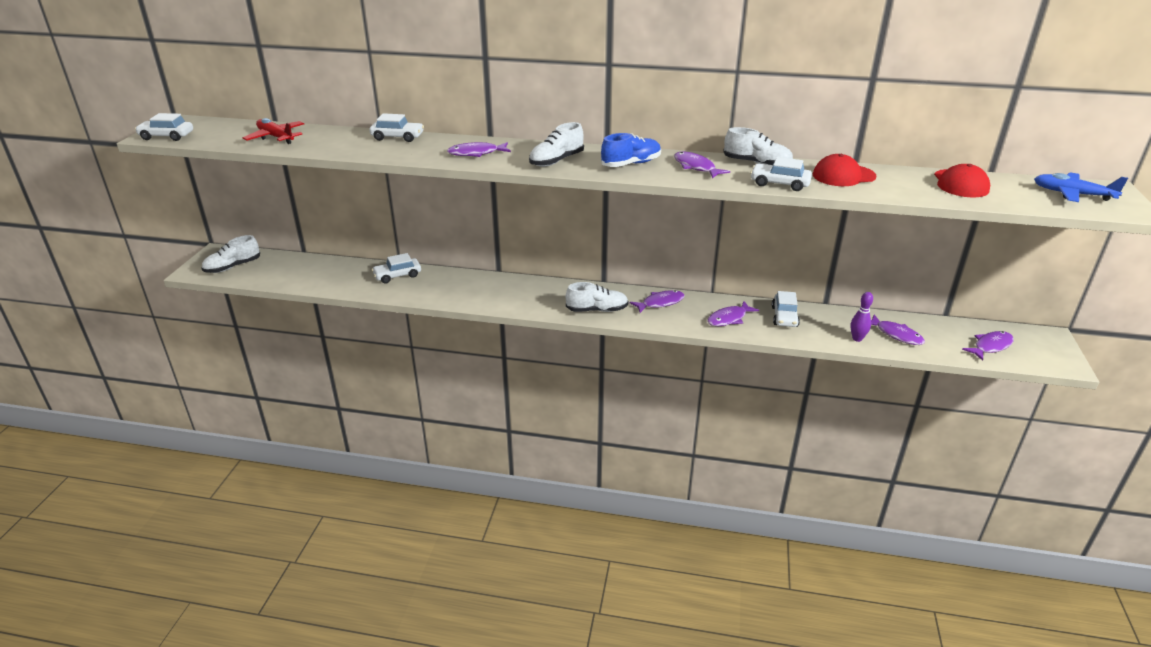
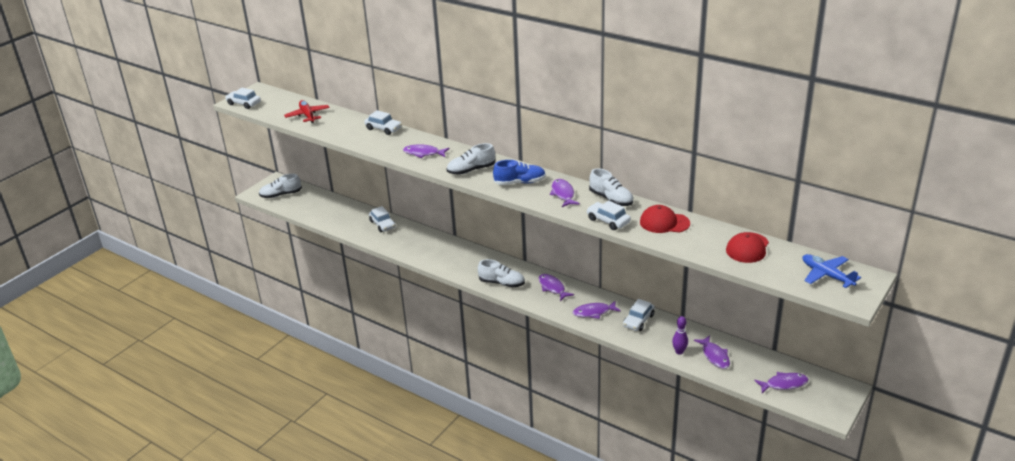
camera: 25 degrees right, 0 degrees up
white car [372,253,421,283] -> white car turned 120 degrees counterclockwise [369,206,396,232]
purple fish [629,290,685,313] -> purple fish turned 120 degrees counterclockwise [539,274,574,301]

